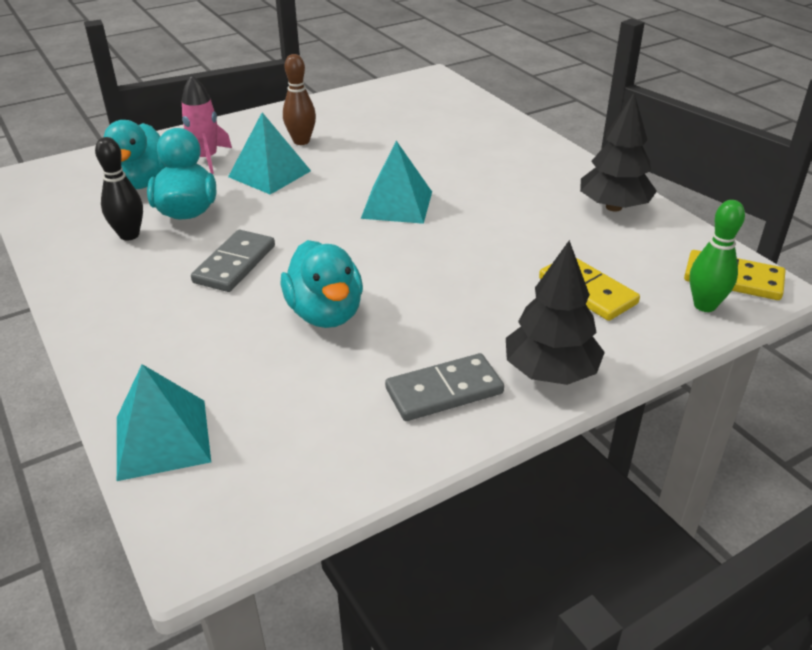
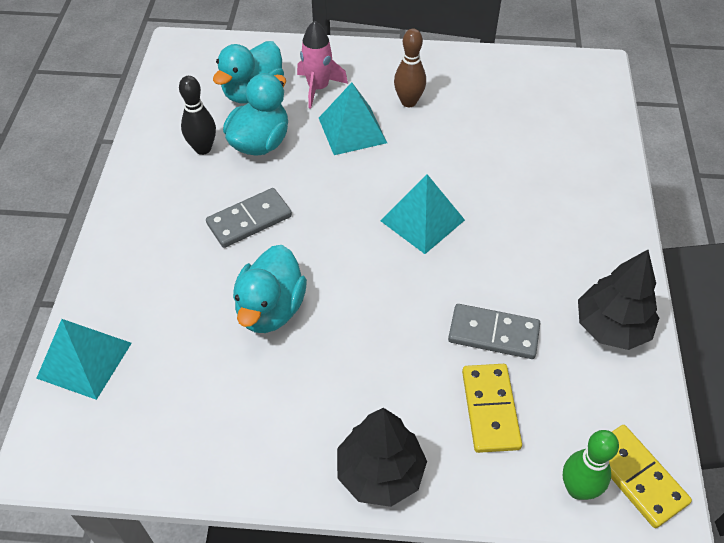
camera: 35 degrees right, 15 degrees up
grey domino [385,353,504,421] -> grey domino moved to [448,304,540,359]

